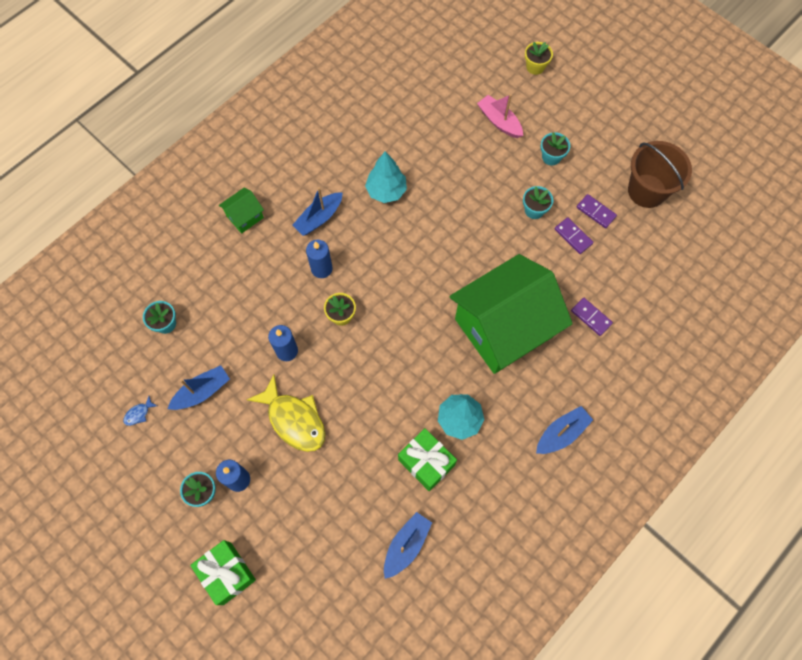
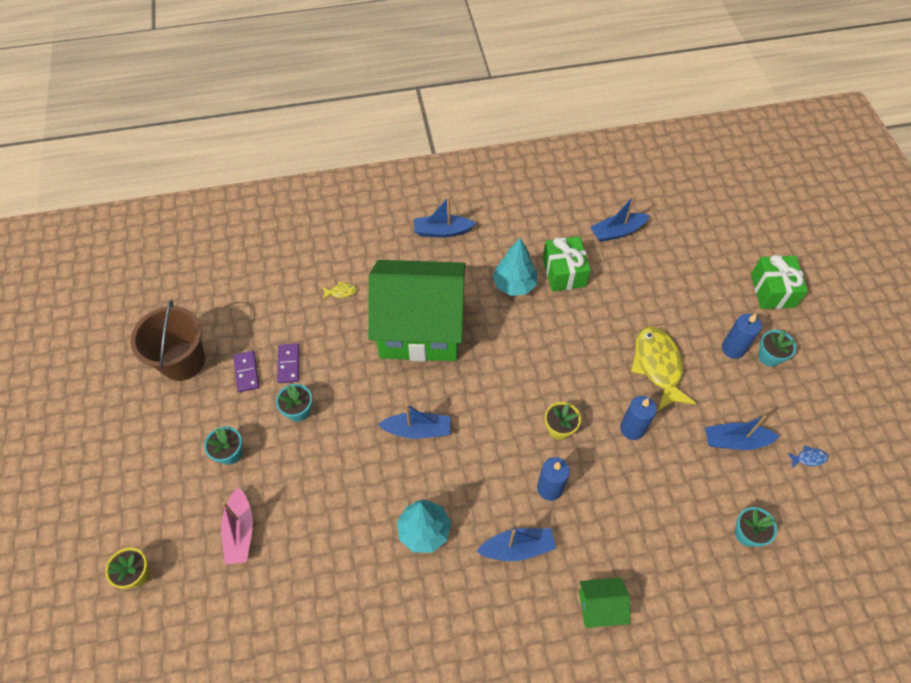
camera: 145 degrees left, 10 degrees down
purple domino [571,298,613,336] -> yellow fish [322,281,357,299]
none -> blue boat [378,403,451,439]

